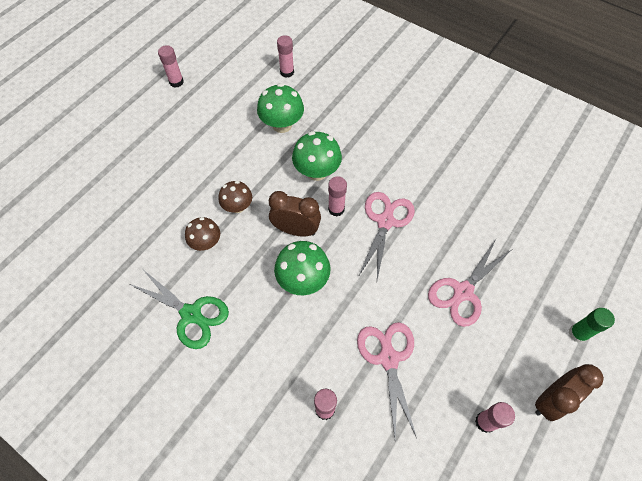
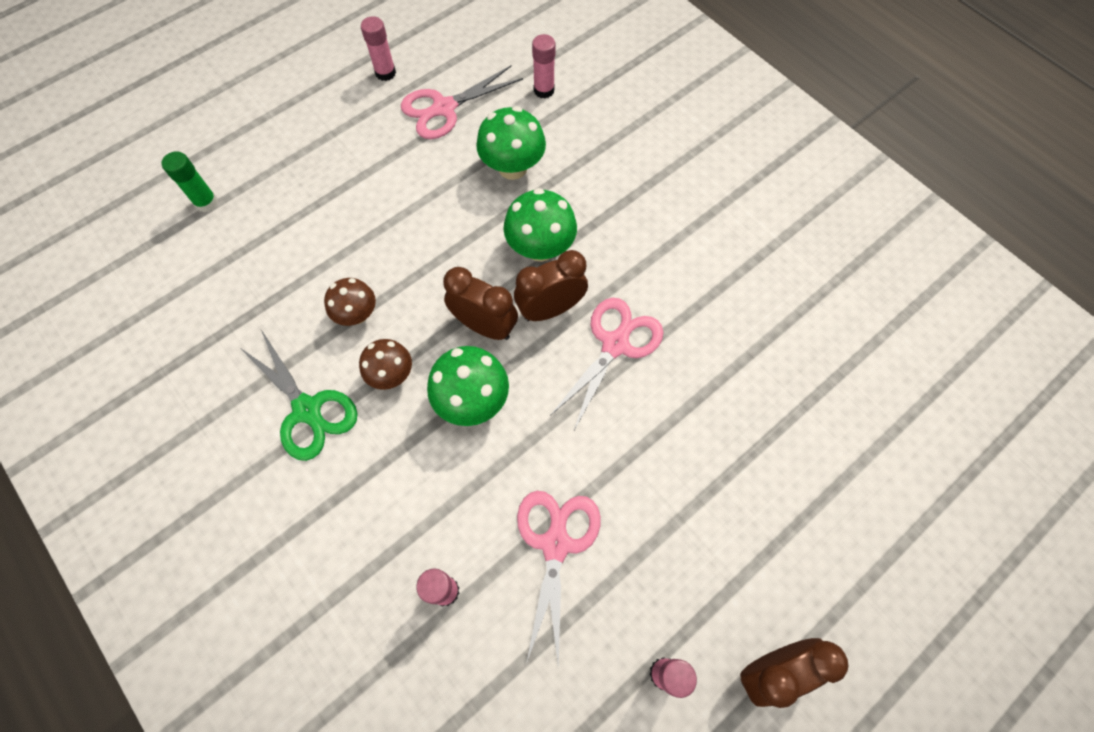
camera: 15 degrees right, 5 degrees up
brown mushroom [219,181,252,213] -> brown mushroom moved to [359,339,412,390]
pink glue stick [328,176,347,216] -> brown clock [514,250,588,321]
pink scissors [428,239,511,327] -> pink scissors moved to [401,65,523,139]
green glue stick [568,308,615,343] -> green glue stick moved to [162,151,218,212]

